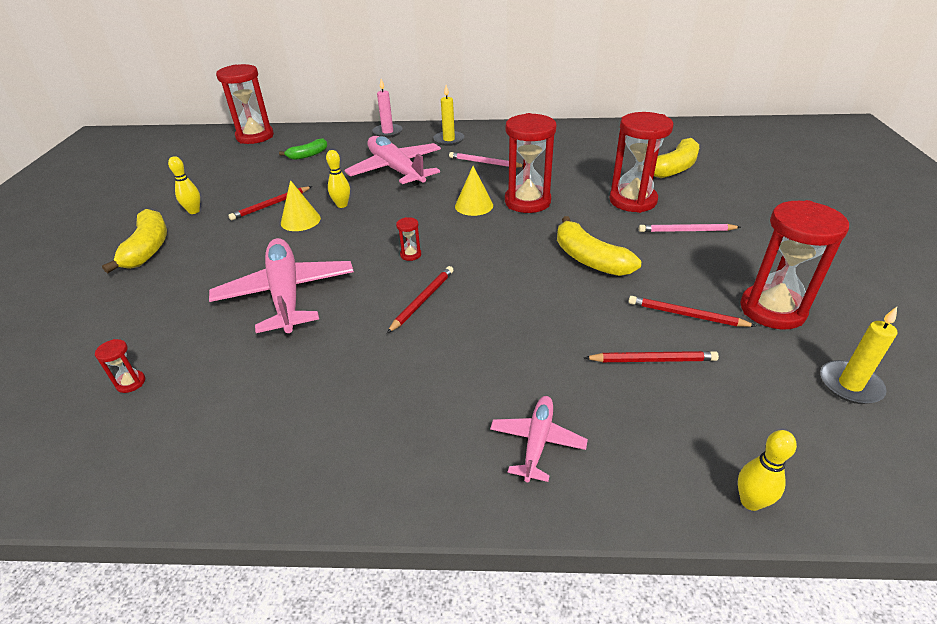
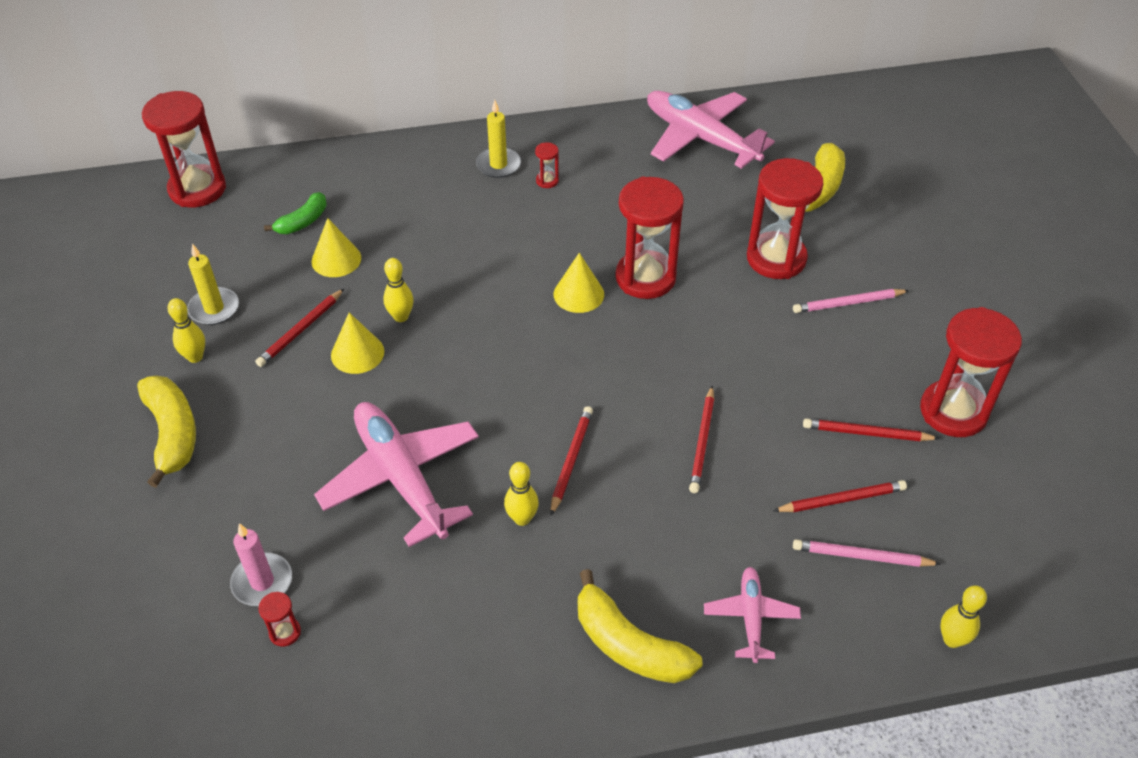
camera: 15 degrees left, 10 degrees up
pink plane [344,136,441,186] -> pink plane moved to [647,91,775,169]
pink candle [372,79,403,138] -> pink candle moved to [230,523,292,606]
red hourglass [396,217,421,261] -> red hourglass moved to [535,142,559,188]
pink pencil [449,152,523,168] -> pink pencil moved to [793,539,940,567]
yellow banana [557,216,641,276] -> yellow banana moved to [578,569,703,683]
yellow candle [820,307,897,404] -> yellow candle moved to [187,244,239,325]
none -> yellow cone [312,218,361,277]
none -> yellow bowling pin [504,462,539,526]
none -> red pencil [689,386,714,493]

